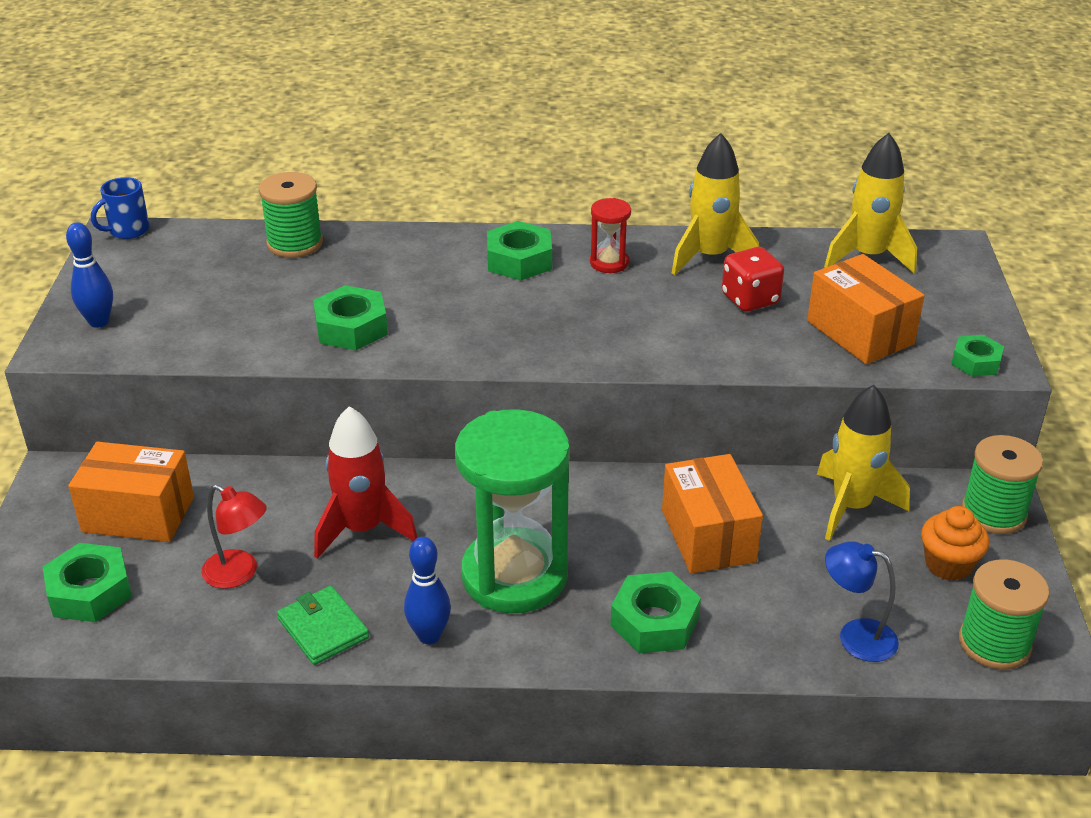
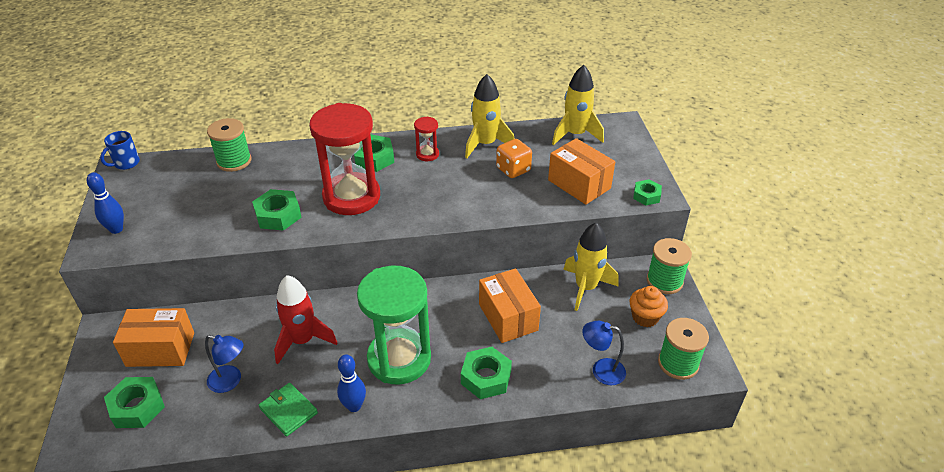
camera: 10 degrees left, 5 degrees up
red lamp [201,485,267,589] -> blue lamp [205,335,243,393]
red dice [722,247,784,312] -> orange dice [496,139,532,178]
none -> red hourglass [309,103,380,215]

